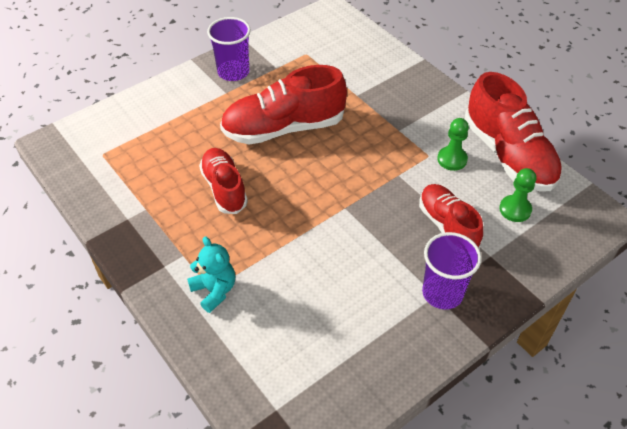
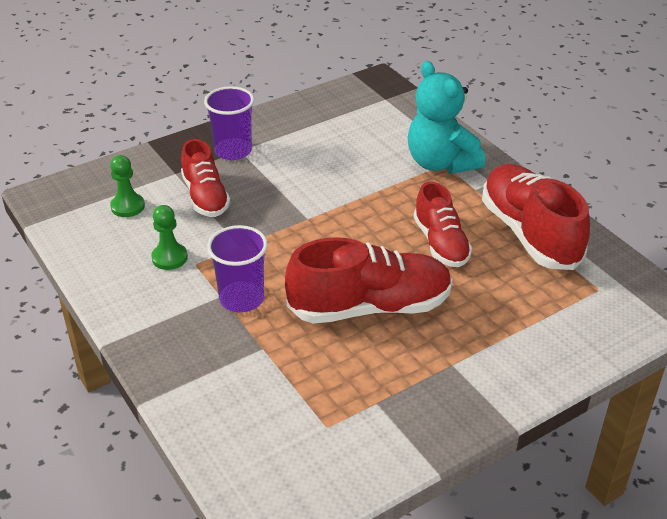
camera: 175 degrees left, 10 degrees down
turquoise teddy bear [187,236,235,313] -> turquoise teddy bear [408,61,485,174], size x1.69
purple cup [207,17,251,81] -> purple cup moved to [207,225,268,313]
red shoe [465,72,562,191] -> red shoe moved to [482,164,590,270]

